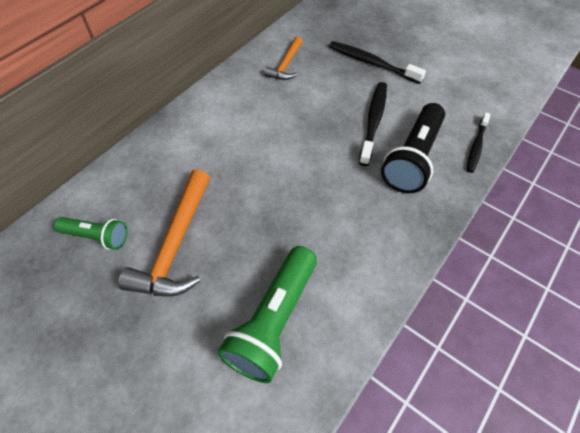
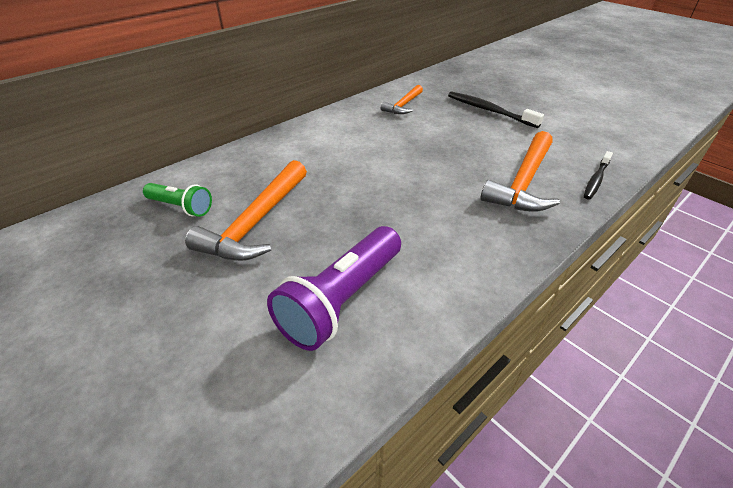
camera: 10 degrees right, 15 degrees down
green flashlight [218,246,317,383] -> purple flashlight [267,226,401,351]
black toothbrush [359,82,387,166] -> none
black flashlight [381,103,445,193] -> orange hammer [481,131,560,212]

